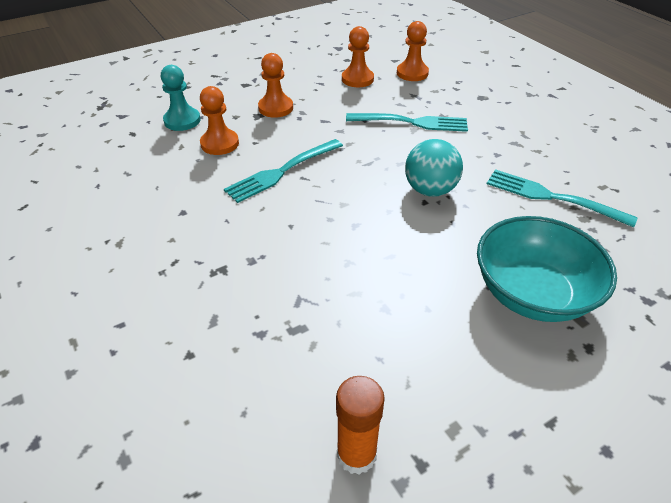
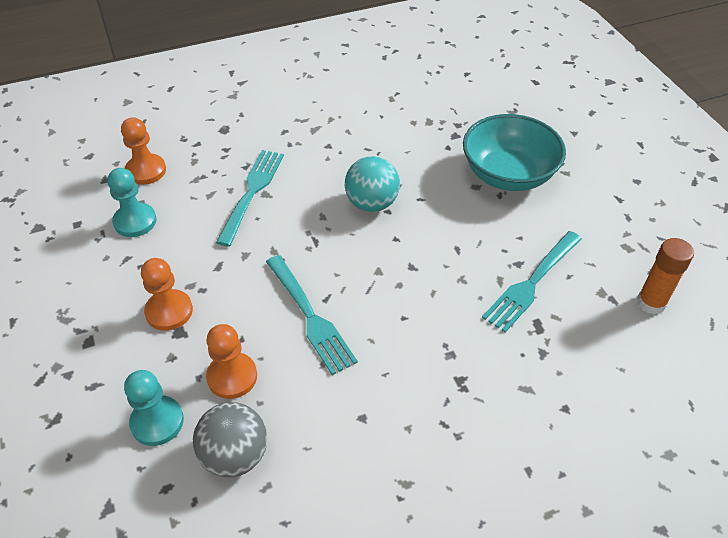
camera: 80 degrees left, 5 degrees up
orange pawn [342,26,374,87] -> turquoise pawn [107,168,156,237]
turquoise fork [487,169,638,227] -> turquoise fork moved to [482,231,582,332]
none -> grey ball [193,402,267,477]

